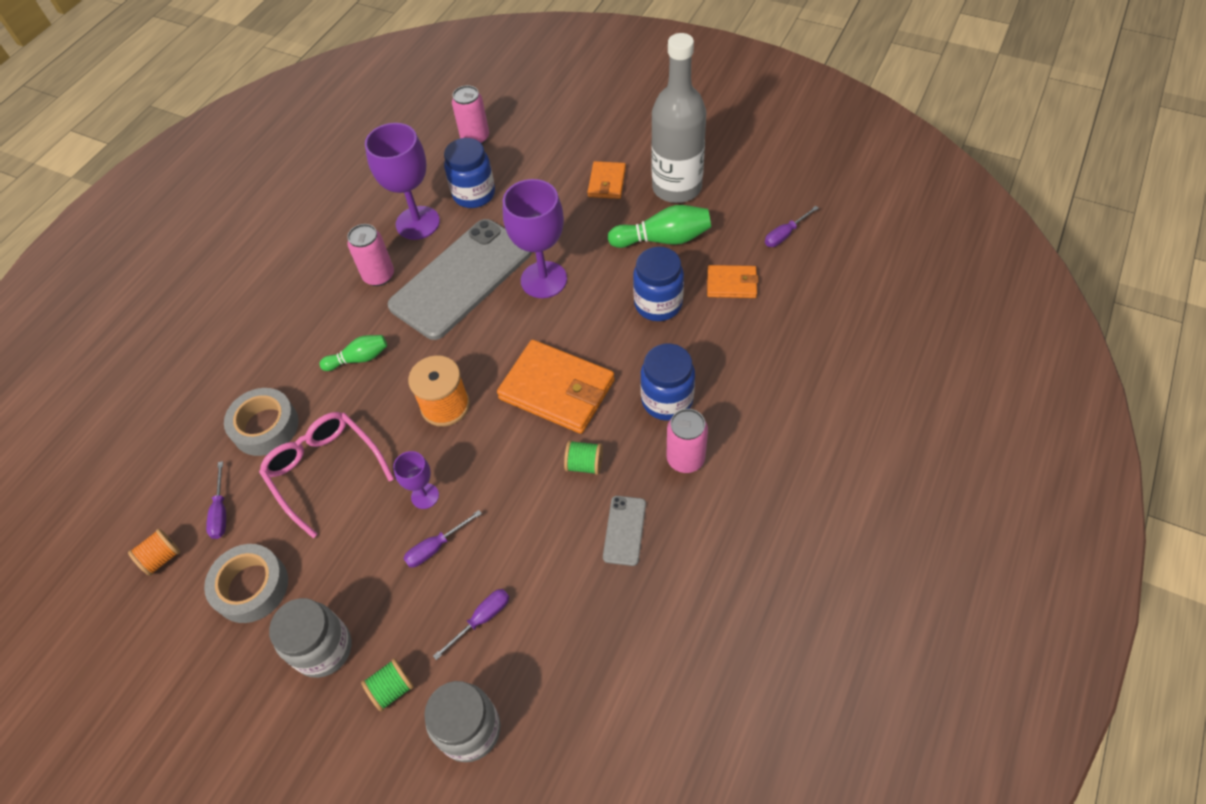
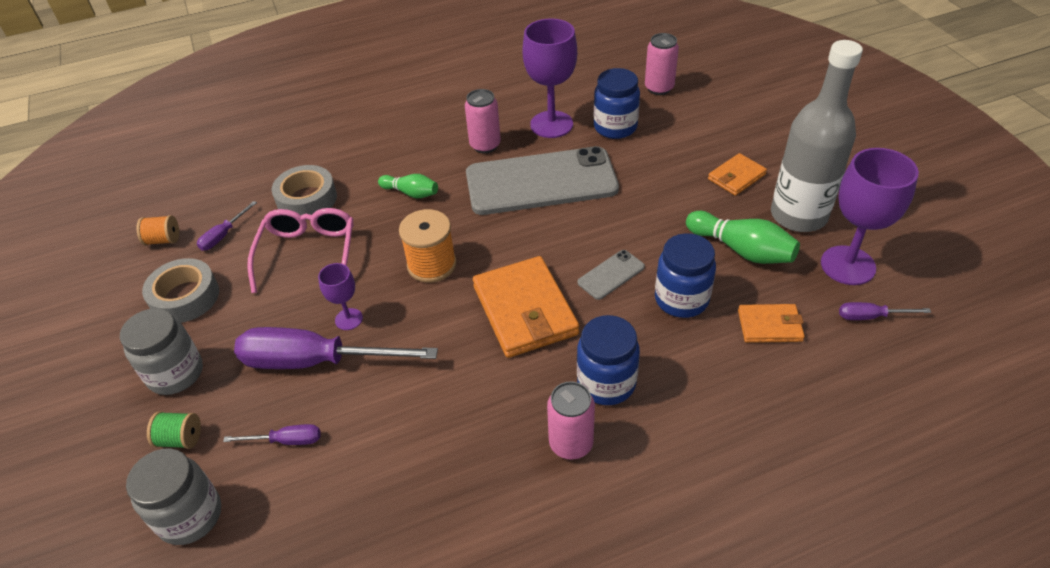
camera: 40 degrees right, 10 degrees down
purple screwdriver [403,510,482,567] -> purple screwdriver [234,327,438,369], size x2.26
purple goblet [503,179,567,298] -> purple goblet moved to [821,148,919,285]
green spool [564,440,603,475] -> none
grey phone [603,496,646,566] -> grey phone moved to [577,250,645,300]
orange wallet [707,265,758,298] -> orange wallet turned 45 degrees counterclockwise [738,304,805,343]

